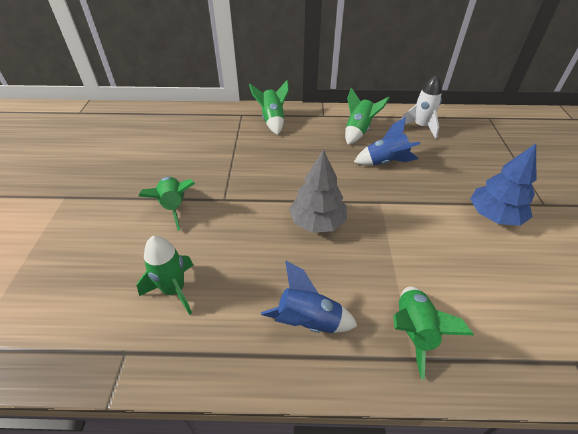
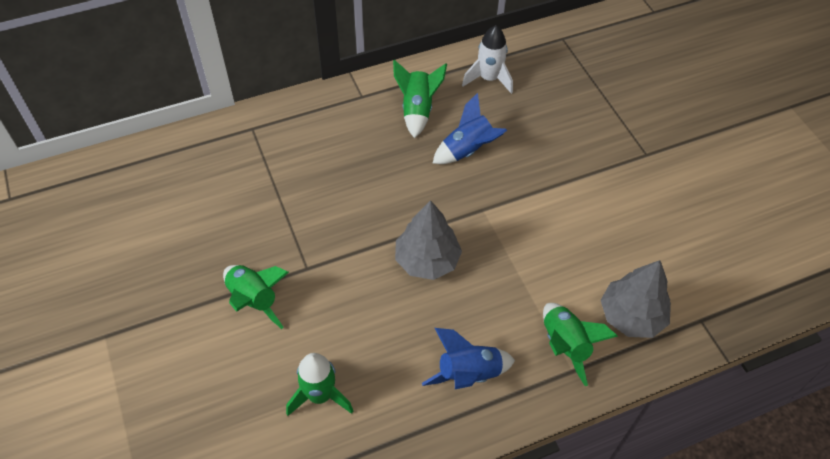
camera: 25 degrees left, 10 degrees up
green rocket [249,80,289,135] -> none
blue tree [470,144,536,226] -> none
none -> grey tree [601,260,671,338]

